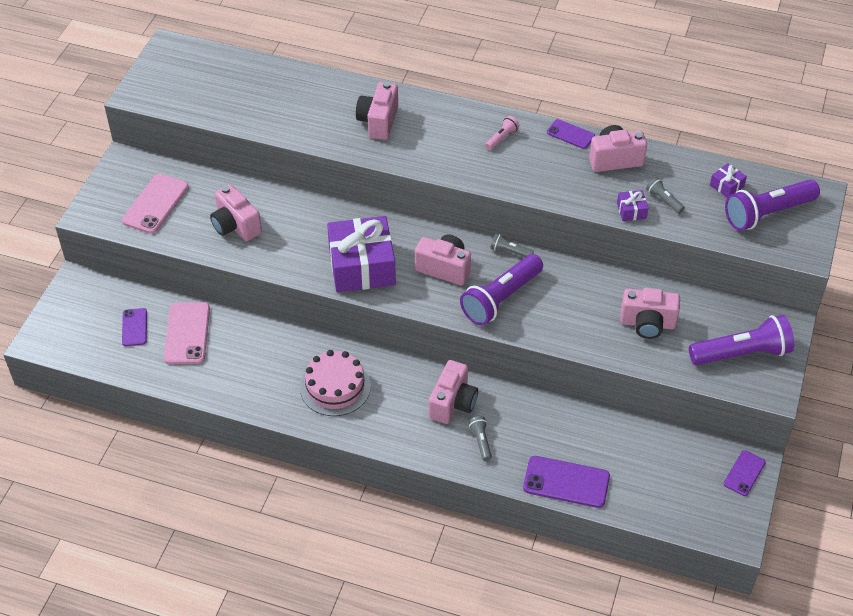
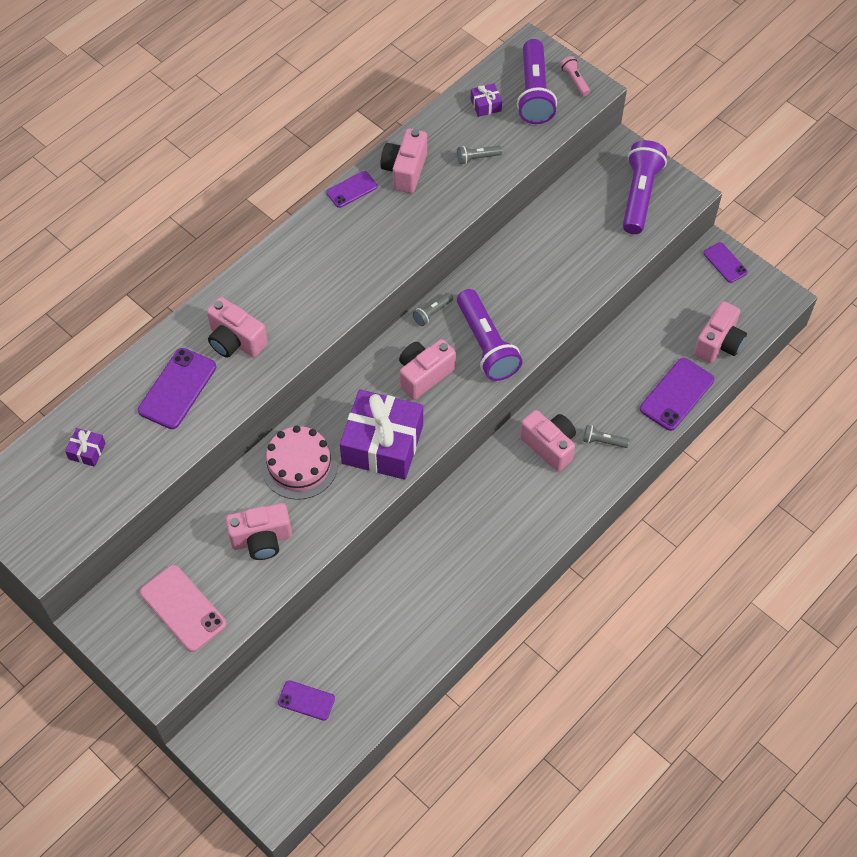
camera: 65 degrees left, 10 degrees up
pink phone [164,302,210,364] -> none
pink cake [300,350,371,416] -> pink cake moved to [261,425,338,500]
pink flashlight [485,116,520,150] -> pink flashlight moved to [560,56,590,96]
purple gift [617,190,648,221] -> purple gift moved to [65,428,106,467]
pink camera [620,288,680,339] -> pink camera moved to [694,301,747,363]
none -> purple phone [138,348,216,429]

